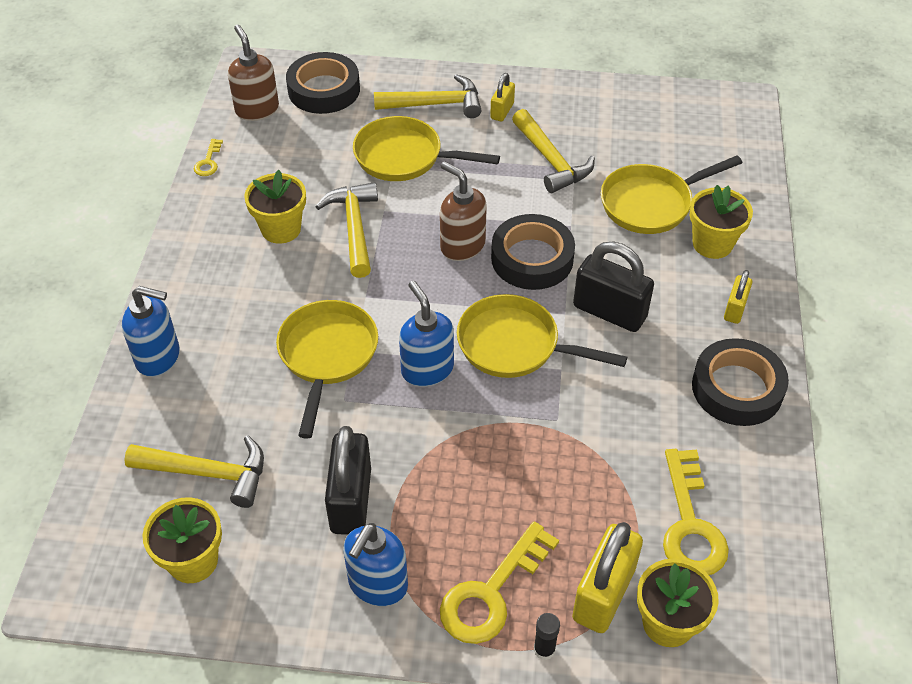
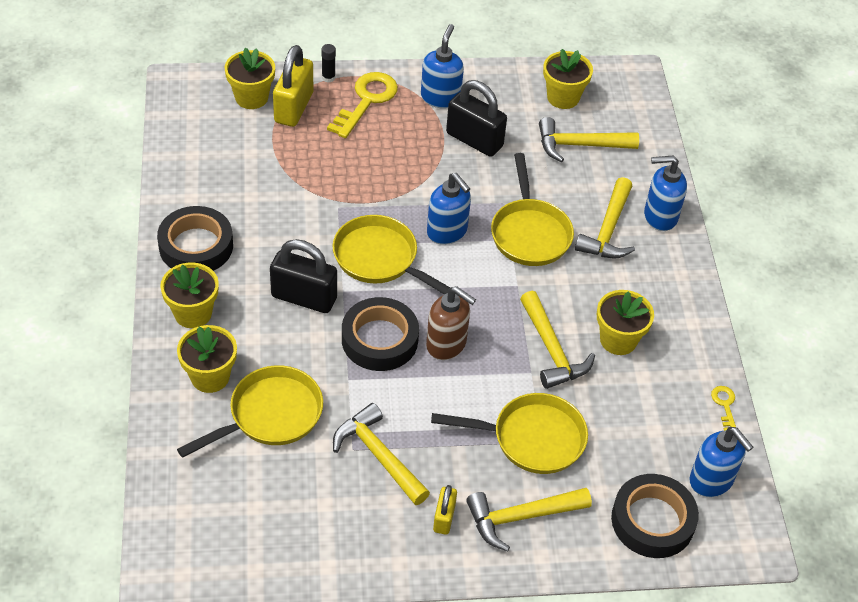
camera: 165 degrees right, 0 degrees up
brown soap dispenser [228,25,279,121] -> blue soap dispenser [689,427,753,497]
black padlock [325,426,371,535] -> black padlock turned 45 degrees counterclockwise [446,80,507,157]
yellow pan [457,294,627,378] -> yellow pan turned 150 degrees counterclockwise [332,215,450,294]
yellow key [663,449,729,575] -> none
yellow padlock [724,270,753,324] -> yellow flower pot [160,263,219,328]
none -> yellow hammer [575,177,635,258]

